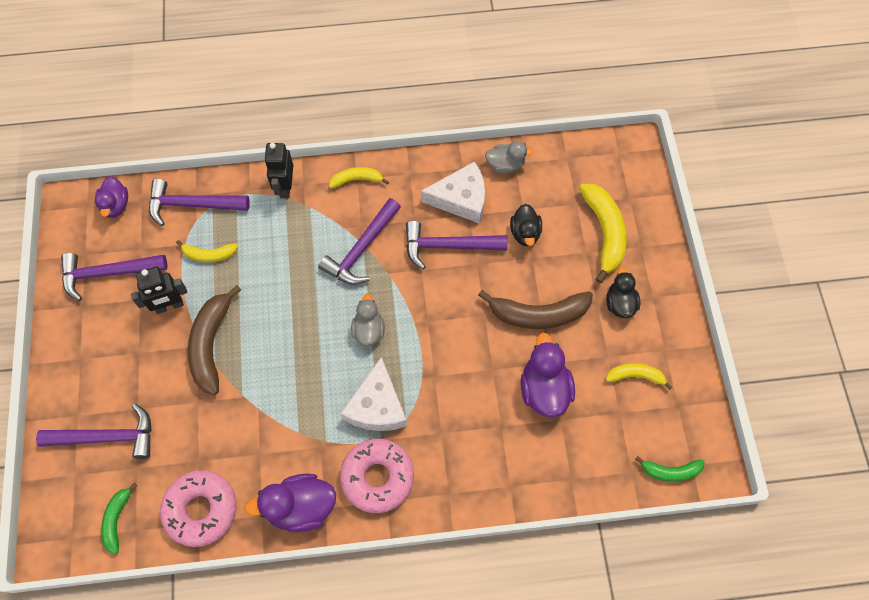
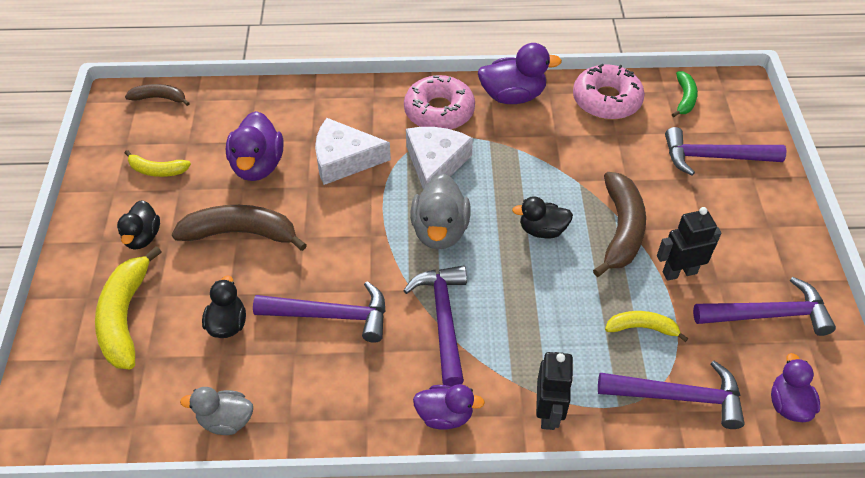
camera: 175 degrees left, 15 degrees down
purple hammer [318,198,401,285] -> purple hammer turned 45 degrees counterclockwise [403,265,467,387]
yellow banana [329,167,389,188] -> purple duck [413,384,485,430]
grey duck [351,294,385,346] -> grey duck [410,174,471,250], size x1.54
white cheese [421,161,485,224] -> white cheese moved to [315,118,391,185]
green banana [635,456,704,482] -> brown banana [125,84,190,106]
none -> black duck [512,196,573,239]

